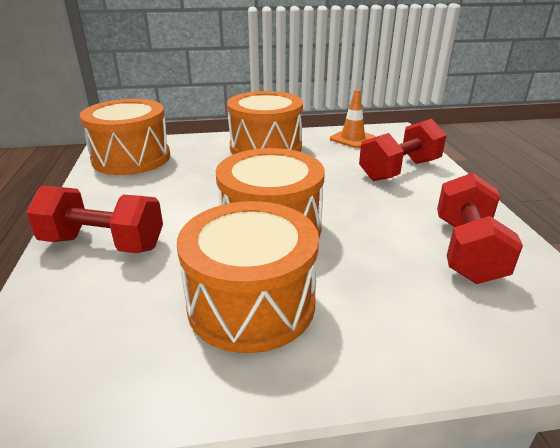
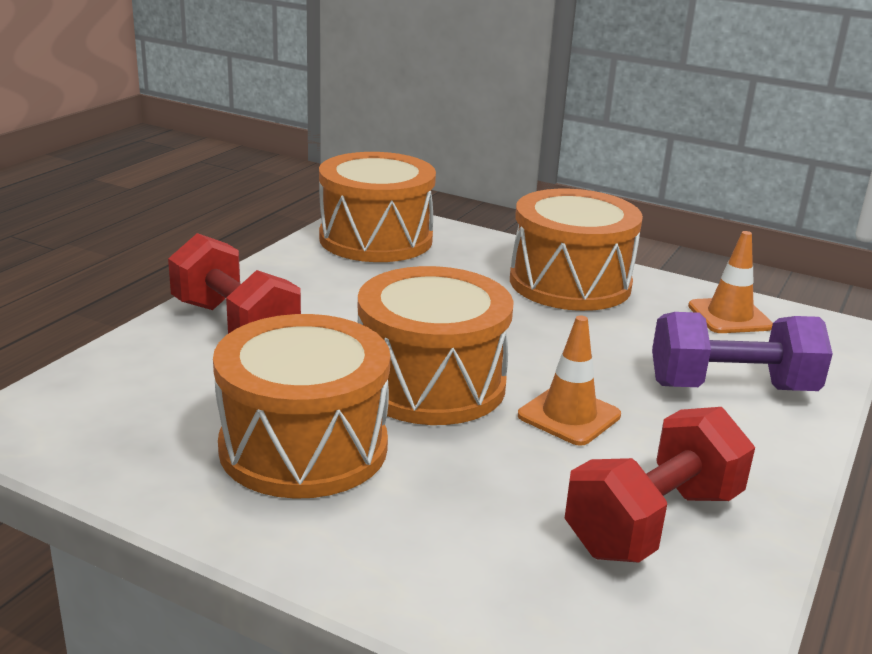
camera: 35 degrees right, 5 degrees down
red dumbbell [359,119,447,181] -> purple dumbbell [652,312,833,391]
none -> orange traffic cone [518,316,621,446]

